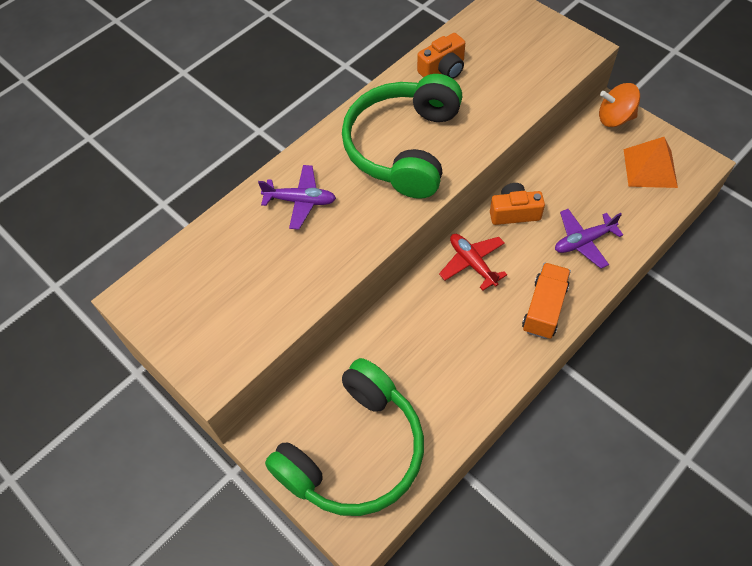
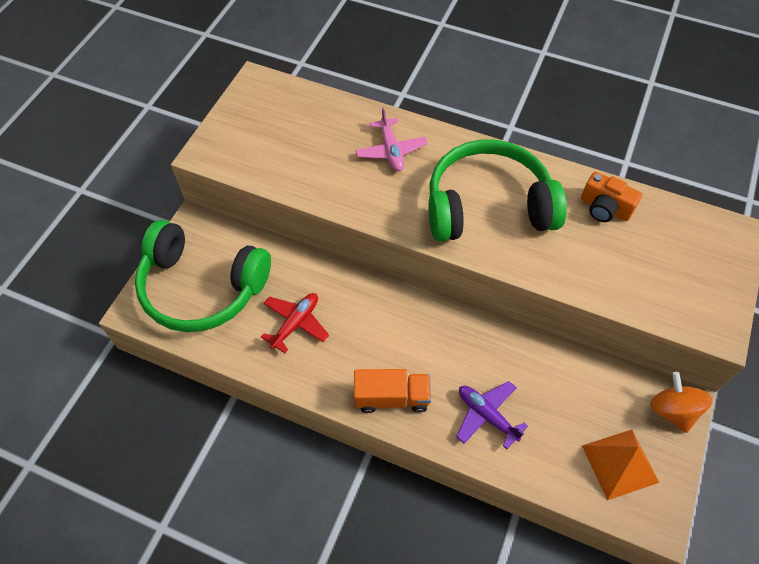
camera: 65 degrees right, 0 degrees up
purple plane [258,165,336,230] -> pink plane [355,107,428,171]
red plane [439,234,507,290] -> red plane moved to [261,293,329,353]
orange camera [490,183,545,225] -> none

